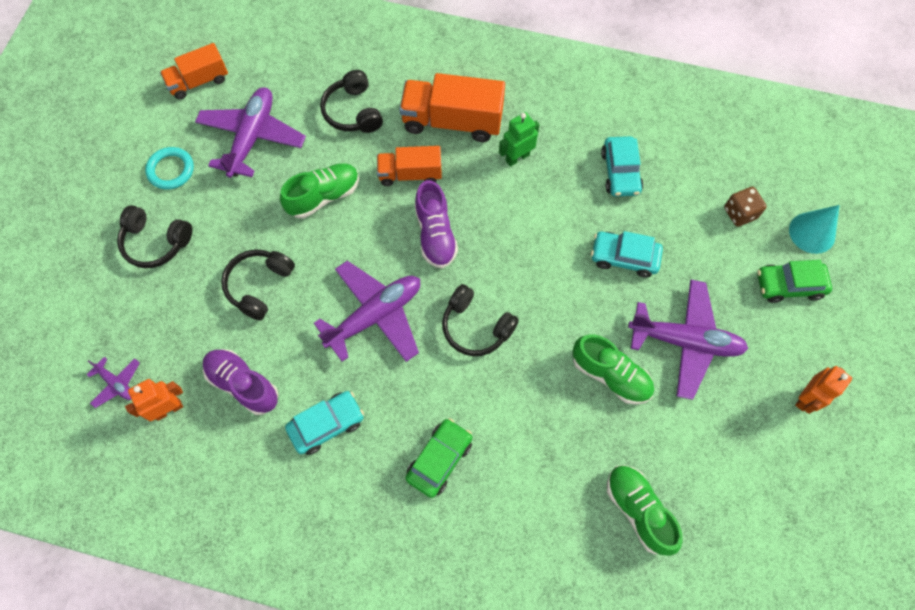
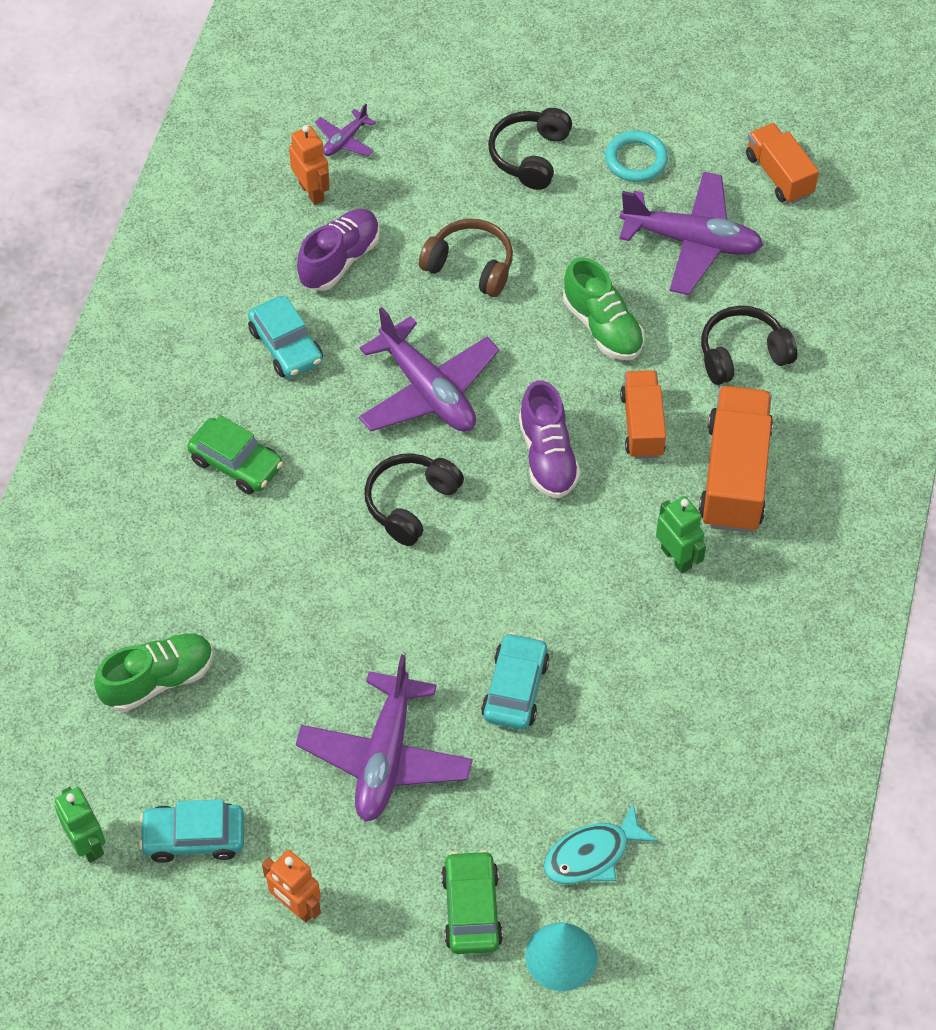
camera: 90 degrees right, 10 degrees down
black headphones [221,249,295,321] -> brown headphones [419,219,513,297]
purple shoe [415,180,458,268] -> purple shoe turned 90 degrees counterclockwise [519,380,581,498]
green shoe [573,334,654,405] -> none
turquoise car [601,136,643,197] -> turquoise car moved to [139,799,244,863]
brown dice [724,187,767,227] -> turquoise fish [544,804,658,884]
none -> green robot [55,787,105,863]

